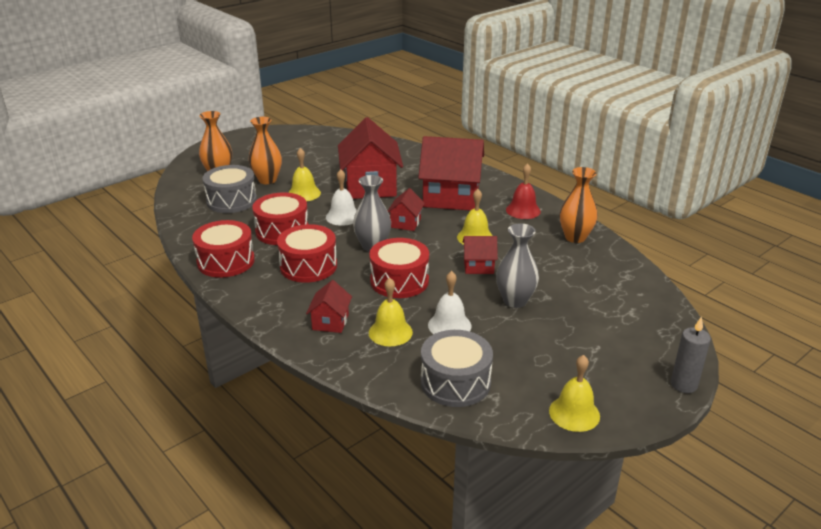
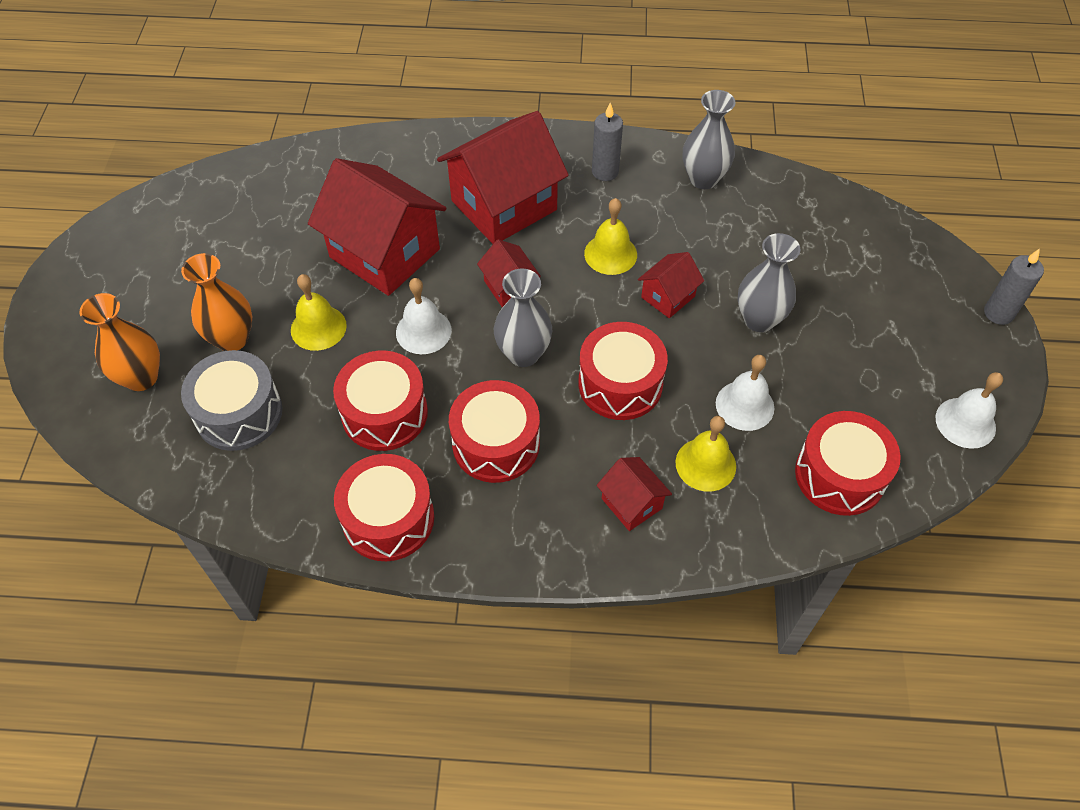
camera: 45 degrees left, 25 degrees up
grey drum [421,330,493,407] -> red drum [795,411,901,516]
red bell [506,163,541,219] -> grey candle [592,103,623,181]
yellow bell [549,355,600,432] -> white bell [936,372,1003,449]
orange vase [559,167,598,243] -> grey vase [683,90,735,189]

